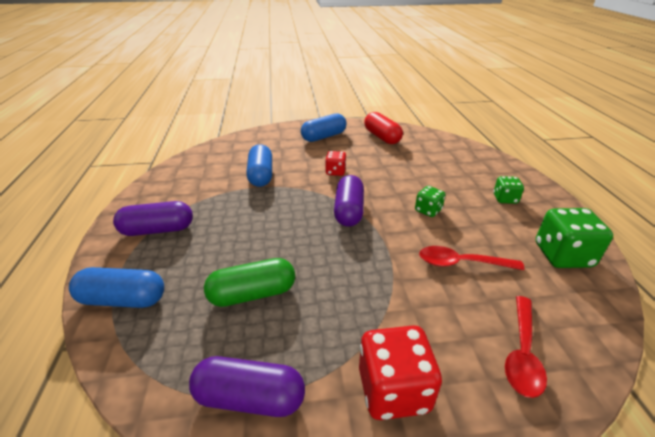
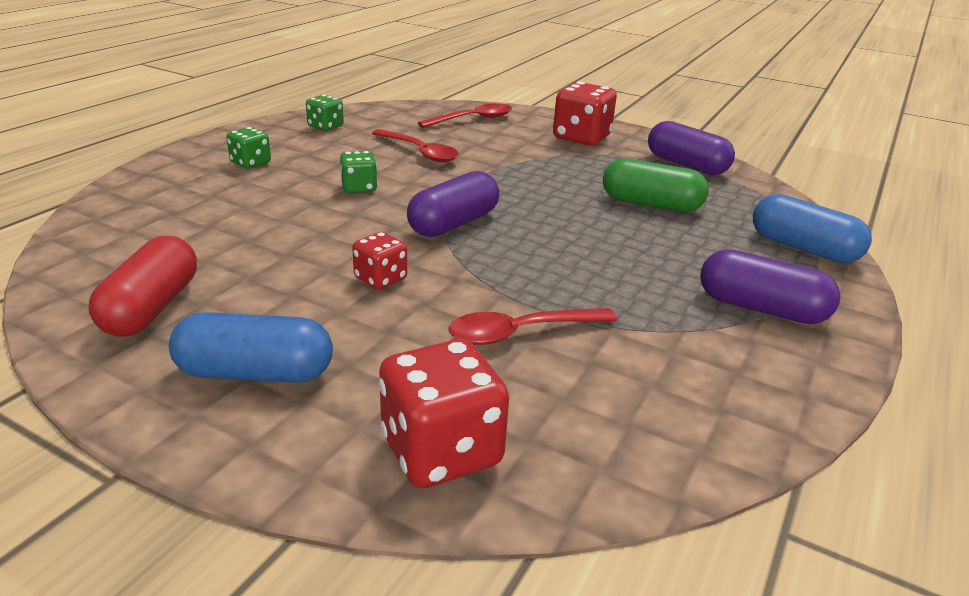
camera: 145 degrees left, 5 degrees down
blue capsule [246,144,272,187] -> red spoon [448,308,617,345]
green dice [536,208,613,268] -> green dice [306,95,344,131], size x0.57
none -> red dice [379,339,509,488]

